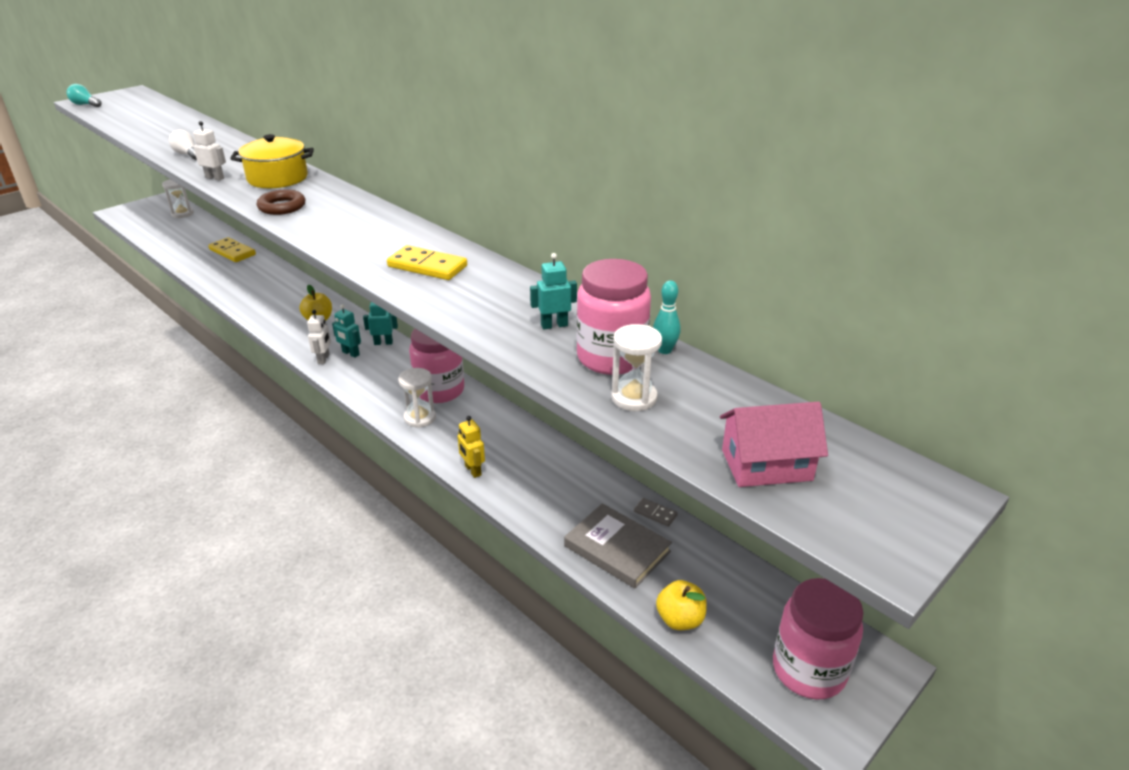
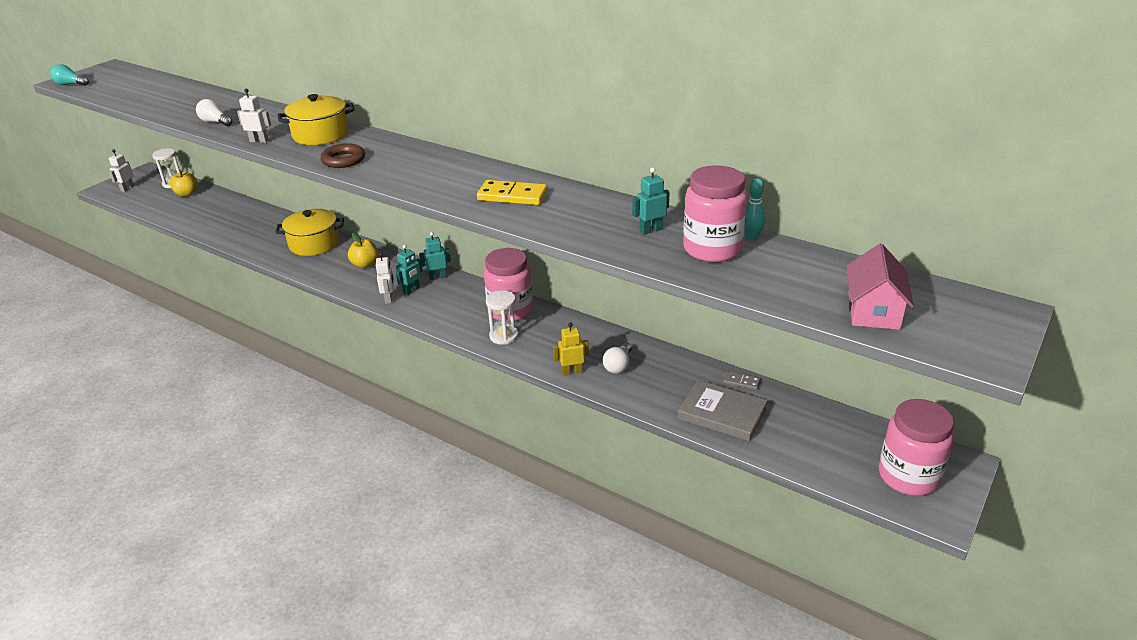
camera: 10 degrees left, 0 degrees up
yellow domino [208,237,256,262] -> none
turquoise robot [332,304,361,358] -> turquoise robot turned 75 degrees counterclockwise [396,245,423,295]
yellow robot [458,416,485,478] -> yellow robot turned 120 degrees clockwise [553,322,589,376]
white hourglass [611,324,662,411] -> none
yellow apple [656,580,707,630] -> yellow apple moved to [170,170,198,197]
pink house [720,402,828,487] -> pink house turned 60 degrees counterclockwise [846,244,914,330]
none -> white robot [109,149,134,192]
none -> yellow pot [275,209,344,256]
none -> white light bulb [603,343,632,374]

